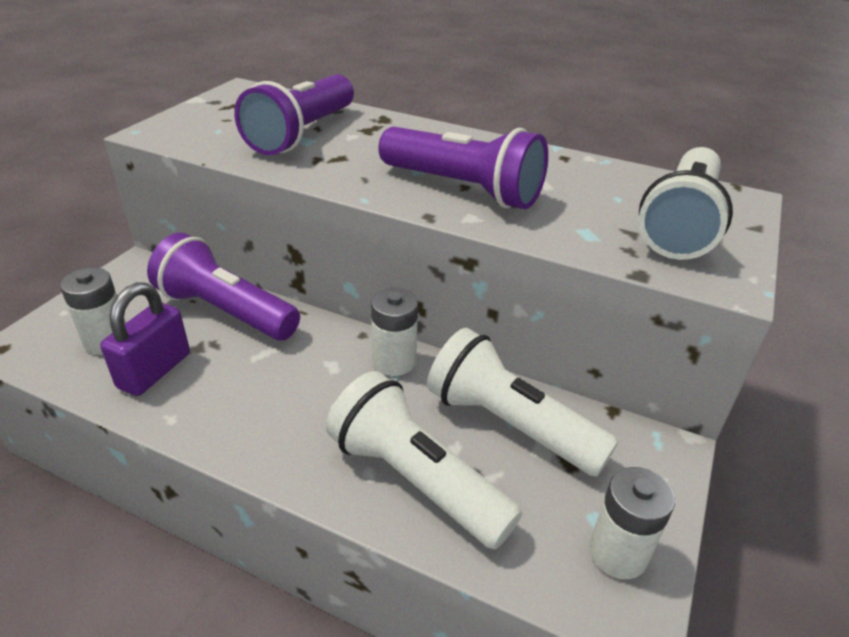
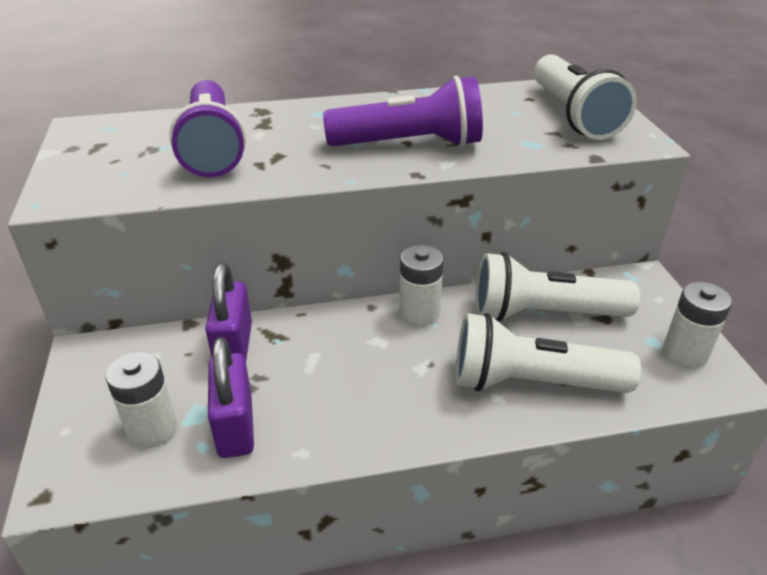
camera: 35 degrees left, 0 degrees up
purple flashlight [147,233,300,341] -> purple padlock [205,263,252,361]

